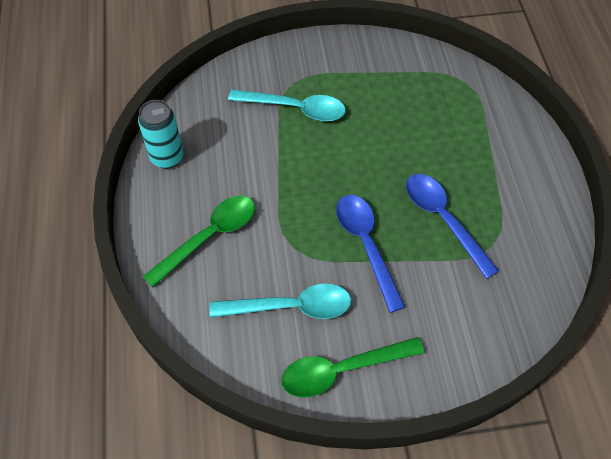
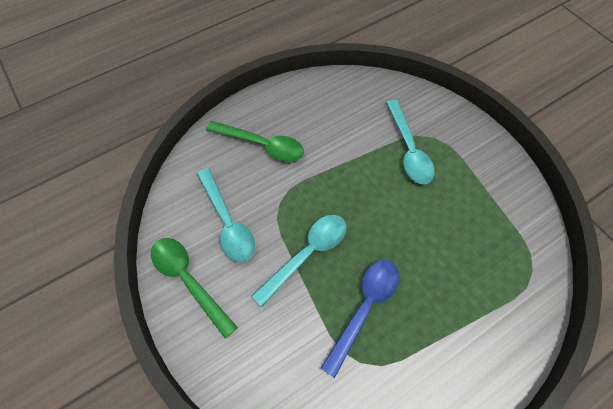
camera: 65 degrees right, 5 degrees up
turquoise can [138,100,183,169] -> none
blue spoon [336,195,405,313] -> turquoise spoon [252,215,347,307]

